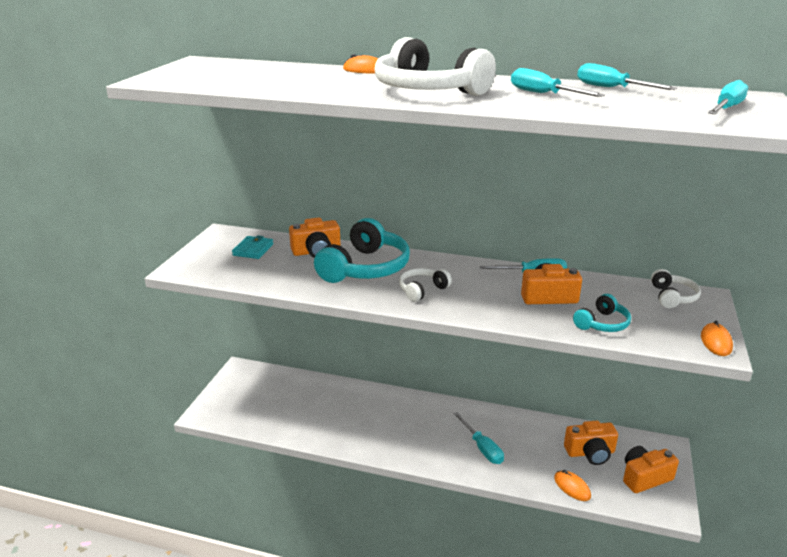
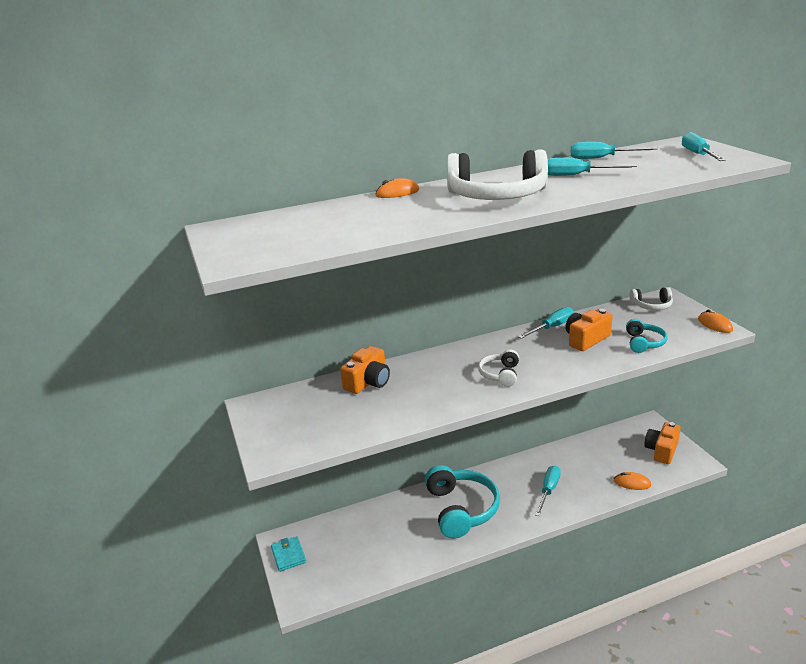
camera: 35 degrees left, 0 degrees up
turquoise wallet [232,235,273,259] -> turquoise wallet moved to [271,536,306,572]
turquoise headphones [314,218,410,283] -> turquoise headphones moved to [425,465,500,539]
turquoise screwdriver [454,412,504,464] -> turquoise screwdriver turned 90 degrees counterclockwise [535,466,561,516]
orange camera [564,421,618,465] -> none
white headphones [651,269,701,308] -> white headphones turned 120 degrees clockwise [630,287,673,310]

